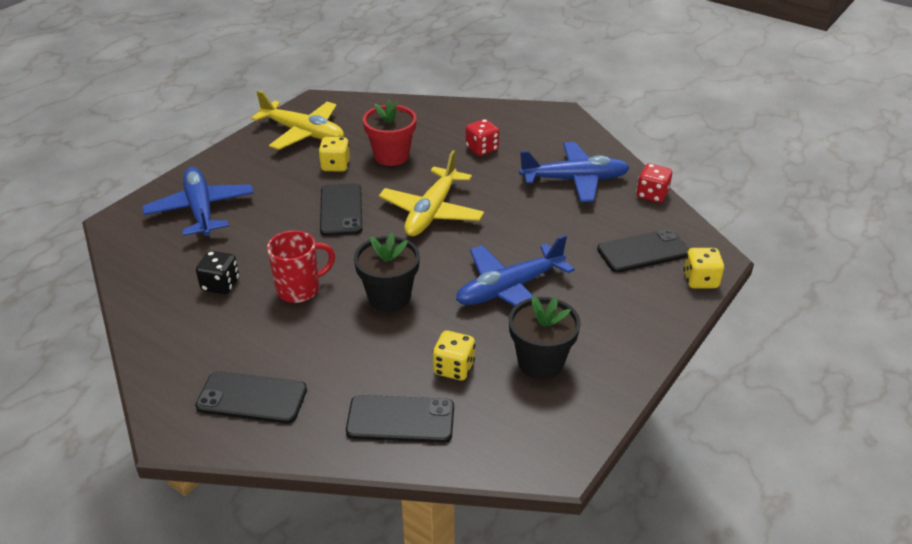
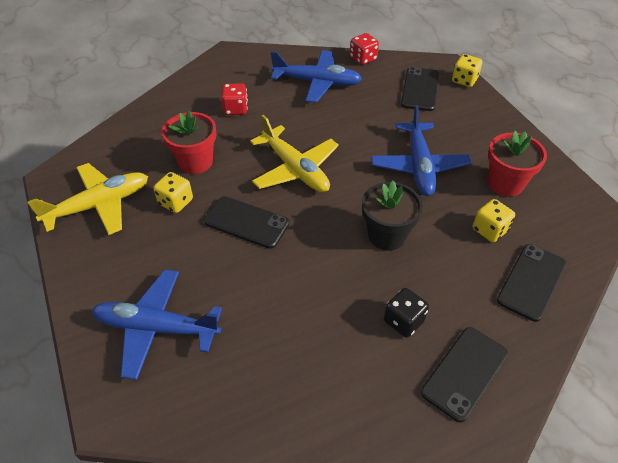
camera: 60 degrees left, 10 degrees up
black dice [196,251,239,294] -> black dice moved to [384,288,429,337]
red mug [267,230,335,303] -> none
black flower pot [509,296,580,379] -> red flower pot [488,131,547,197]
blue plane [519,142,630,202] -> blue plane turned 75 degrees clockwise [270,50,362,103]

